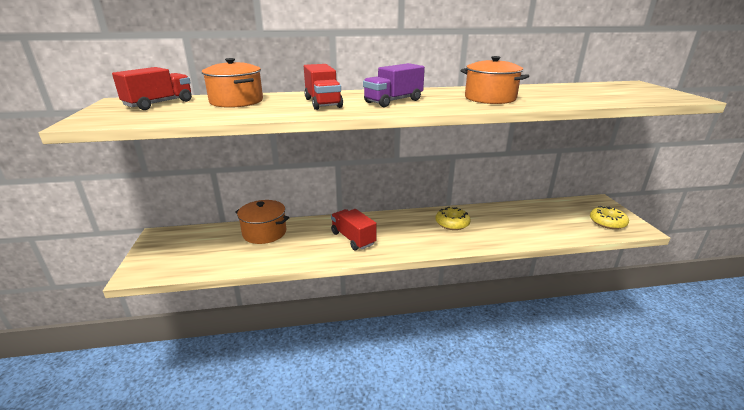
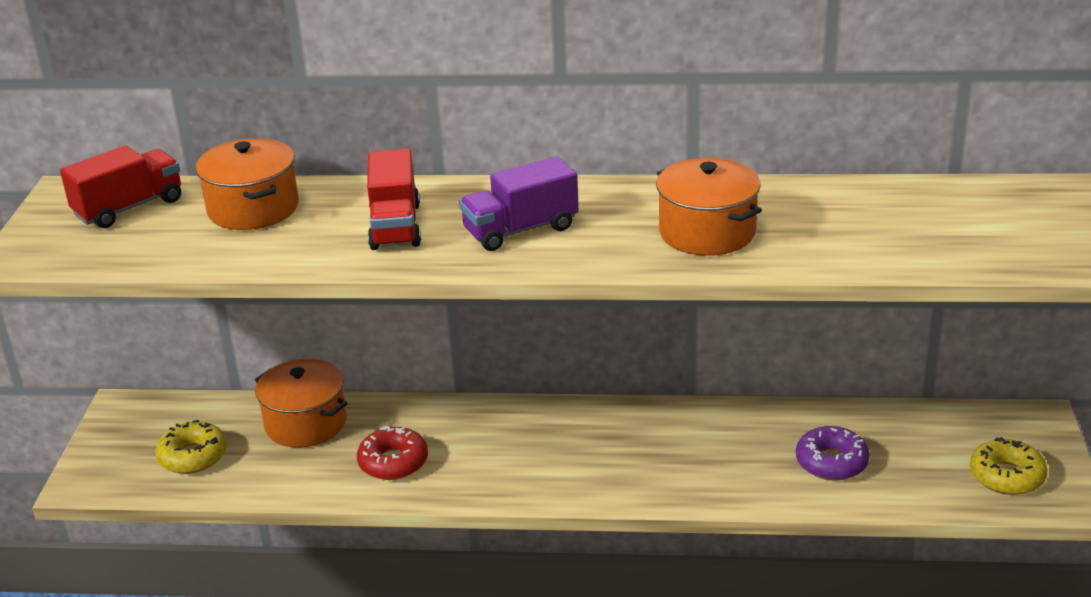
camera: 15 degrees right, 5 degrees up
red truck [331,209,376,250] -> none
yellow donut [435,207,471,230] -> yellow donut moved to [155,420,227,474]
none -> red donut [357,426,428,480]
none -> purple donut [796,426,870,481]

